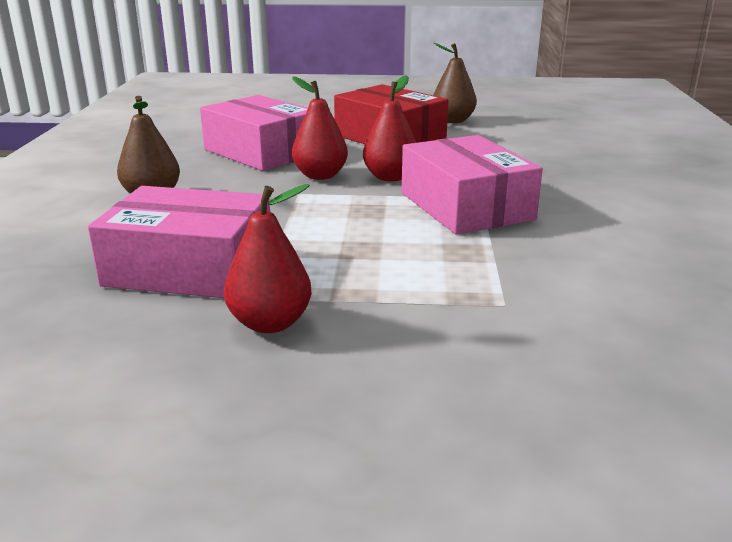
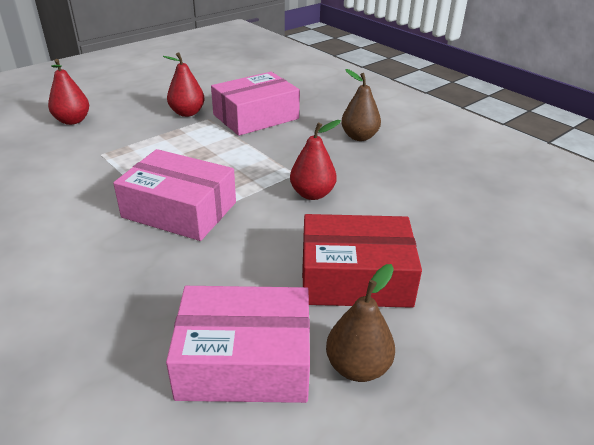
camera: 135 degrees right, 10 degrees up
pink box [200,95,308,171] -> pink box moved to [166,286,310,403]
red pear [363,75,416,181] -> red pear moved to [48,59,89,125]

